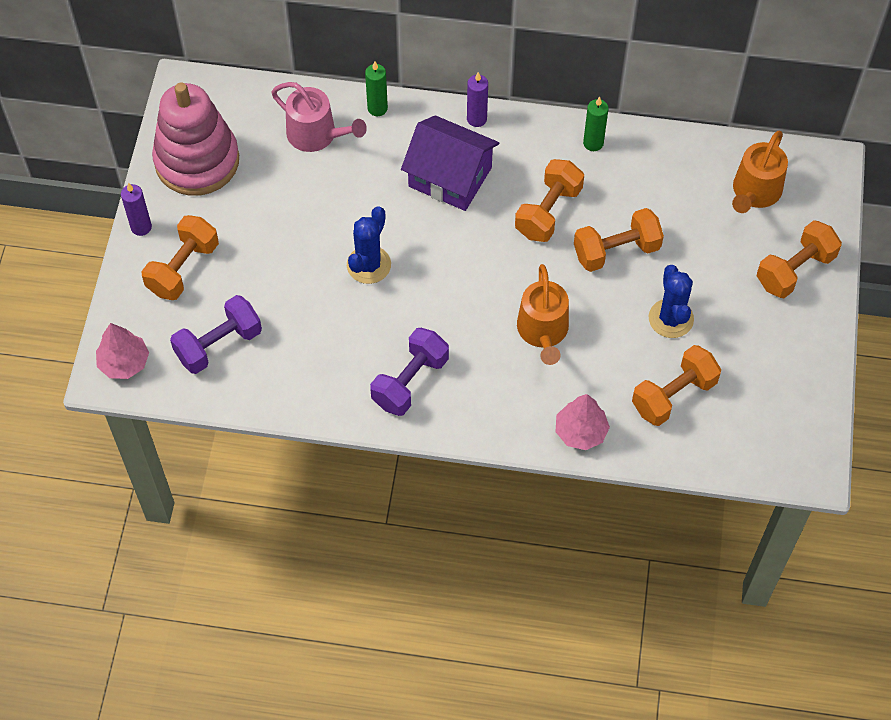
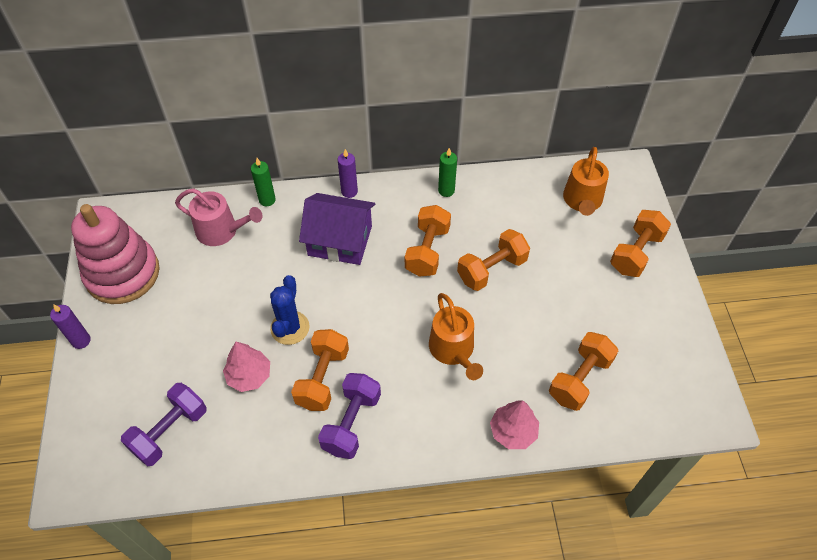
camera: 15 degrees left, 5 degrees down
pink tree [96,323,149,379] -> pink tree moved to [223,342,270,392]
orange dumbbell [141,215,219,300] -> orange dumbbell moved to [291,329,349,411]
blue cactus [649,265,694,338] -> none

